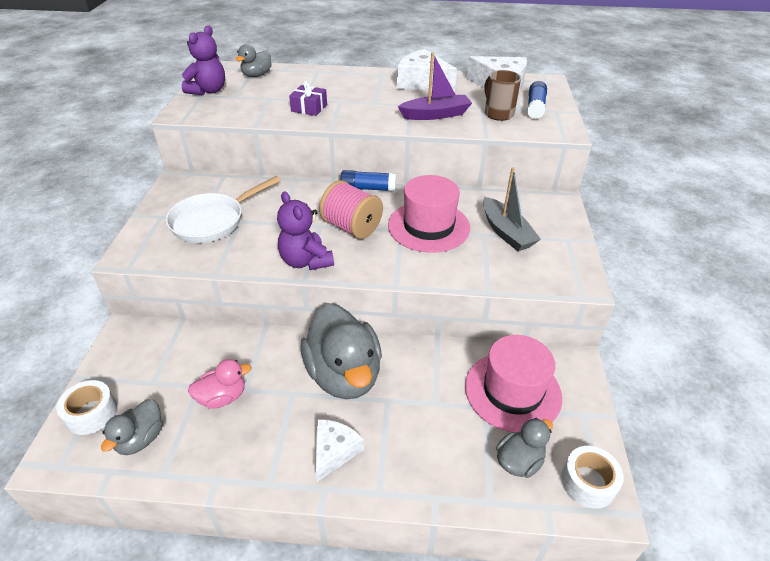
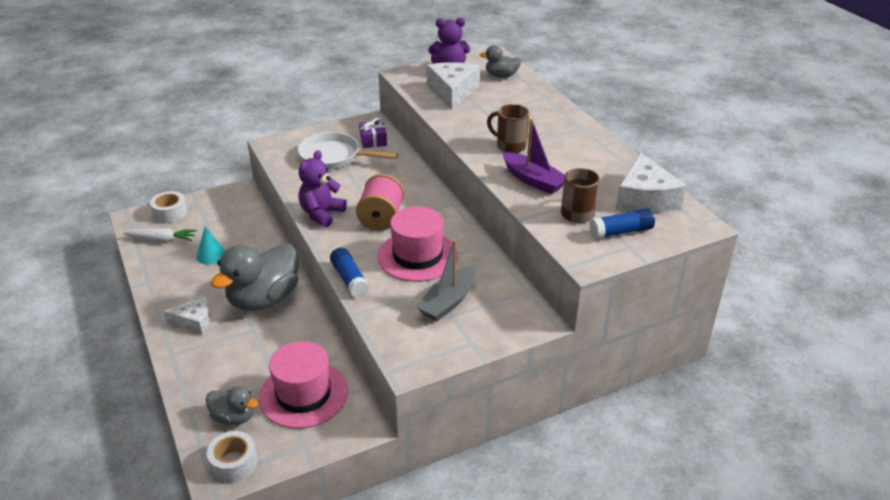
camera: 60 degrees right, 5 degrees down
grey duck [101,399,163,455] -> white carrot [123,228,197,242]
pink duck [188,359,252,409] -> turquoise cone [196,227,225,265]
purple gift [289,81,327,116] -> purple gift moved to [359,118,387,148]
blue glue stick [340,170,396,192] -> blue glue stick moved to [330,248,369,298]
white cheese [397,49,457,91] -> white cheese moved to [427,62,480,110]
none -> brown mug [487,104,529,153]

